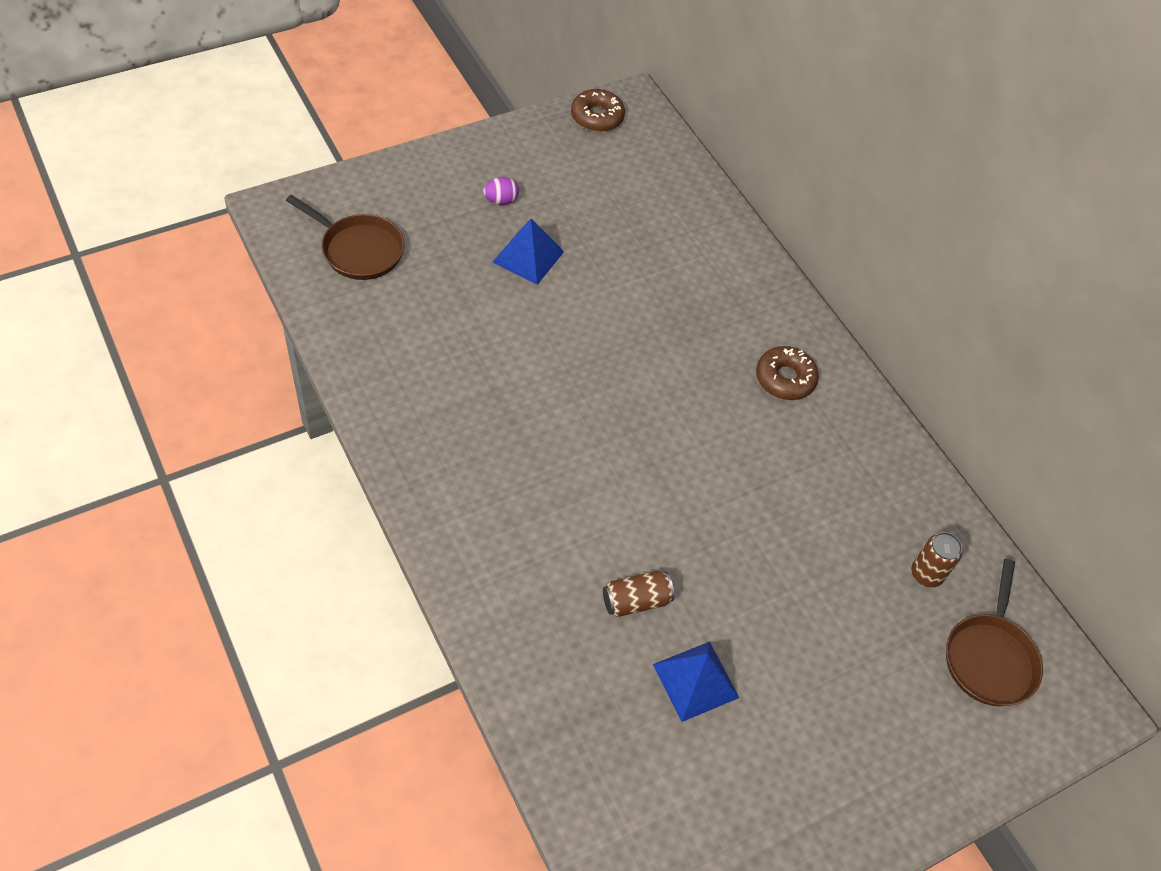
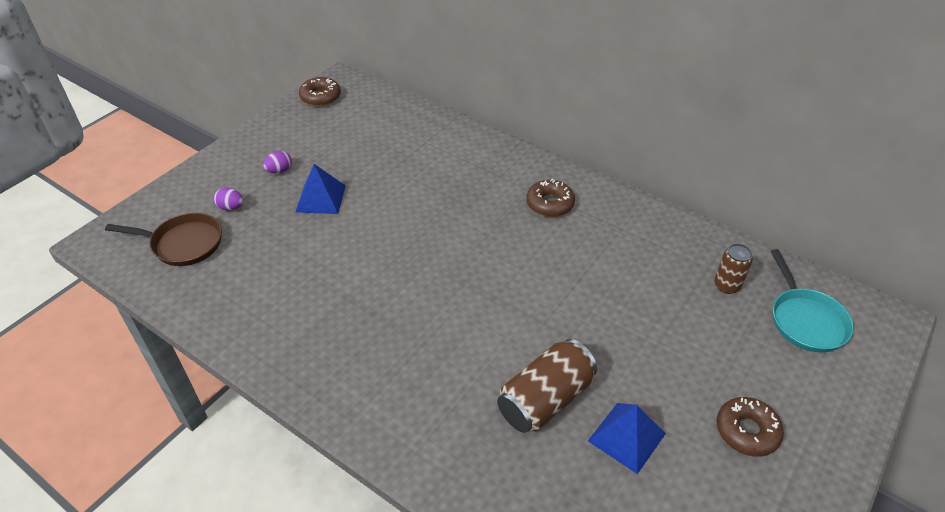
camera: 20 degrees left, 10 degrees down
brown can [603,571,674,617] -> brown can [497,339,597,433], size x1.72
brown pan [946,559,1043,706] -> turquoise pan [771,249,854,352]
none -> purple egg [214,187,243,210]
none -> brown donut [716,397,784,457]

